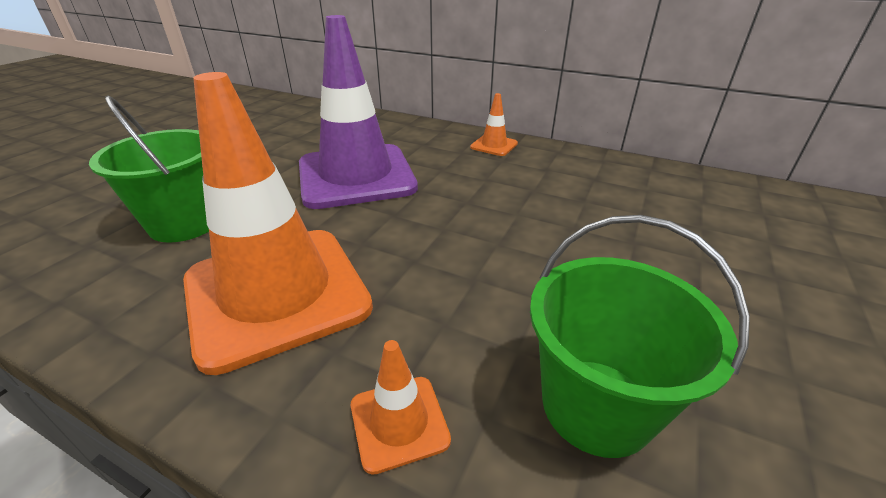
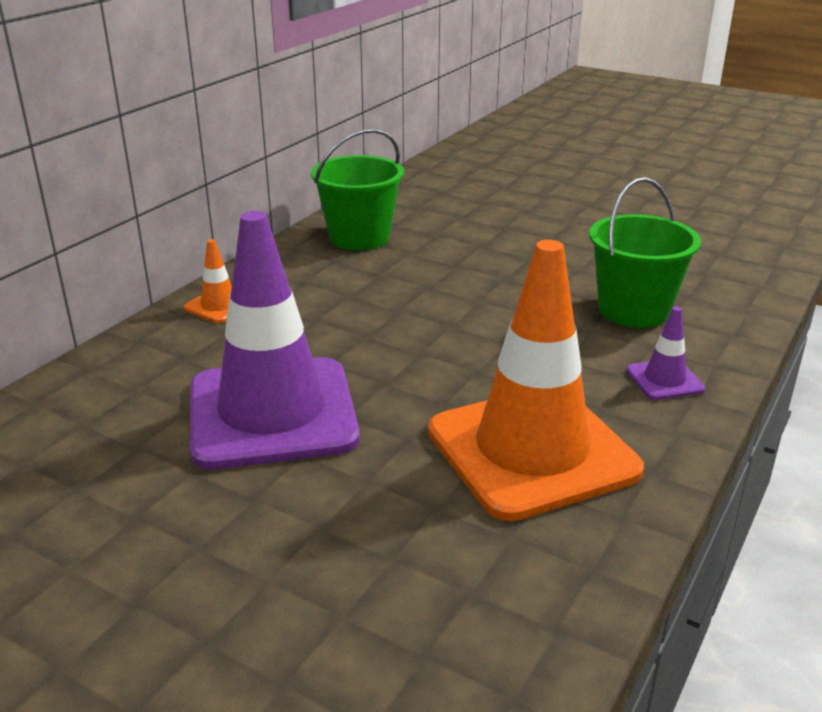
camera: 85 degrees left, 5 degrees down
green bucket [89,96,209,242] -> green bucket moved to [311,129,404,251]
orange traffic cone [351,340,451,475] -> purple traffic cone [626,306,705,400]

